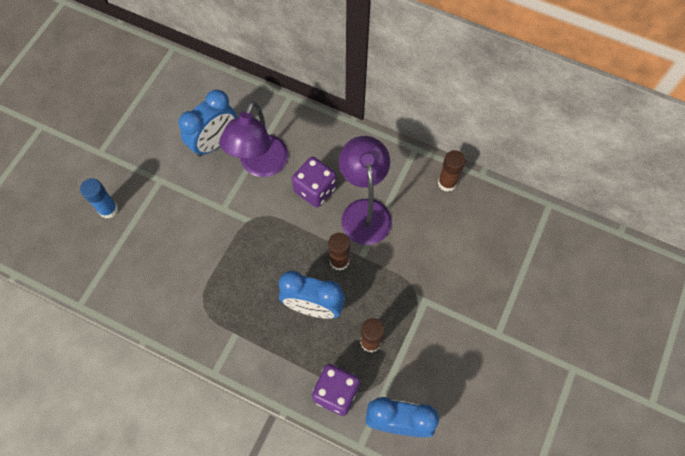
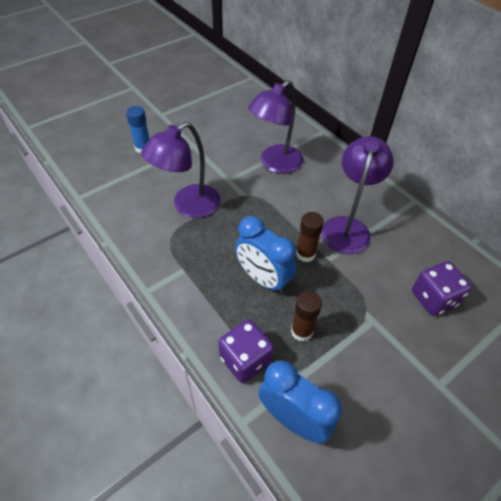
camera: 25 degrees right, 15 degrees down
blue clock [178,89,237,157] -> none
purple dice [292,157,337,207] -> purple dice moved to [412,261,472,316]
brown glue stick [438,150,466,192] -> none
none -> purple lamp [141,122,220,218]

